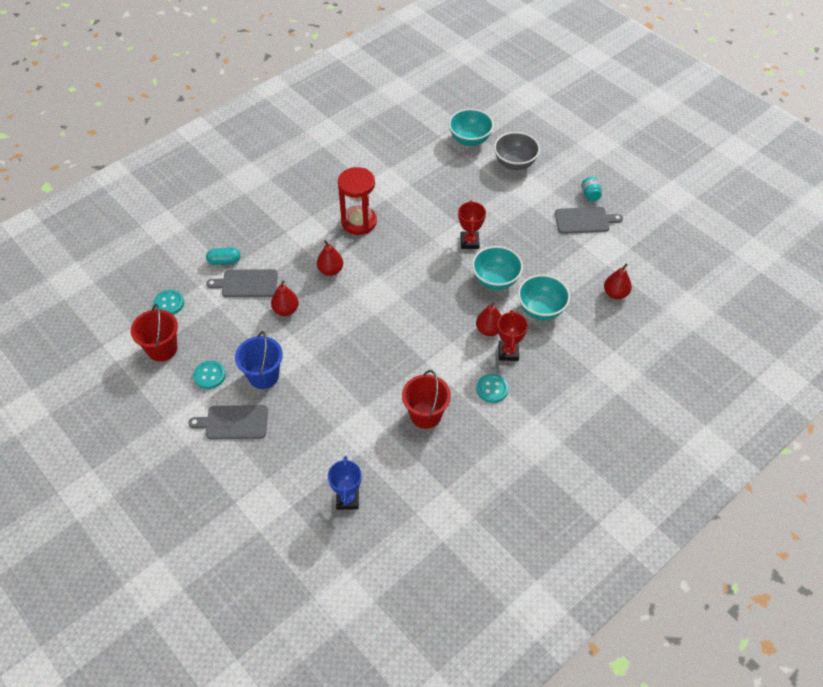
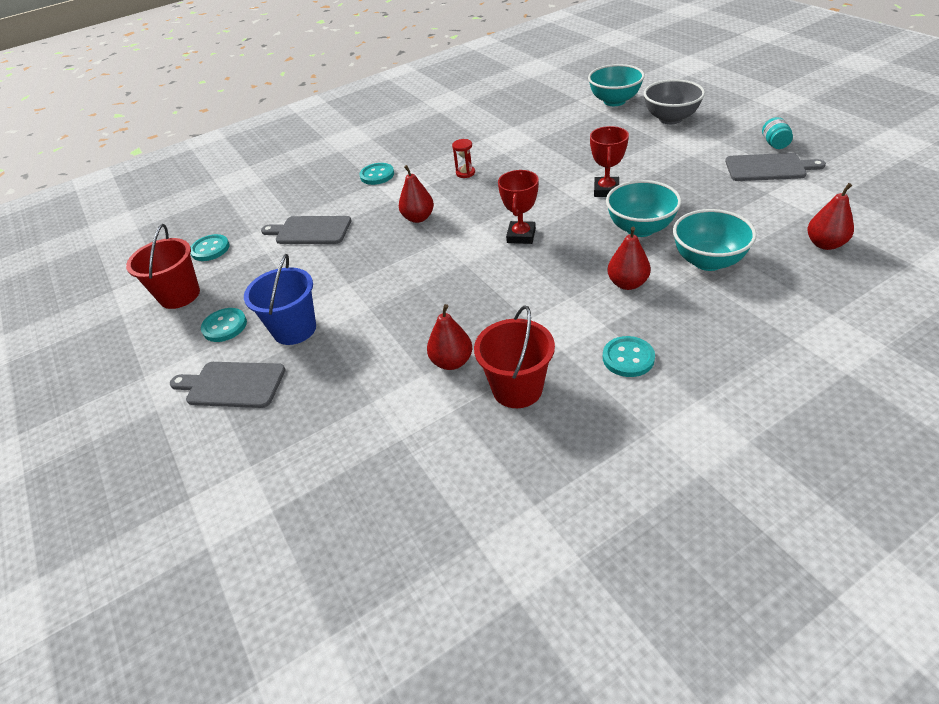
camera: 15 degrees right, 10 degrees down
turquoise capsule [206,247,241,265] -> none
red pear [271,280,299,316] -> red pear moved to [427,304,472,370]
blue trophy [328,456,362,510] -> none
red hourglass [338,167,377,235] -> red hourglass [452,139,475,178], size x0.43
red trophy [497,310,528,361] -> red trophy moved to [498,170,539,244]
none -> turquoise button [360,163,394,185]

